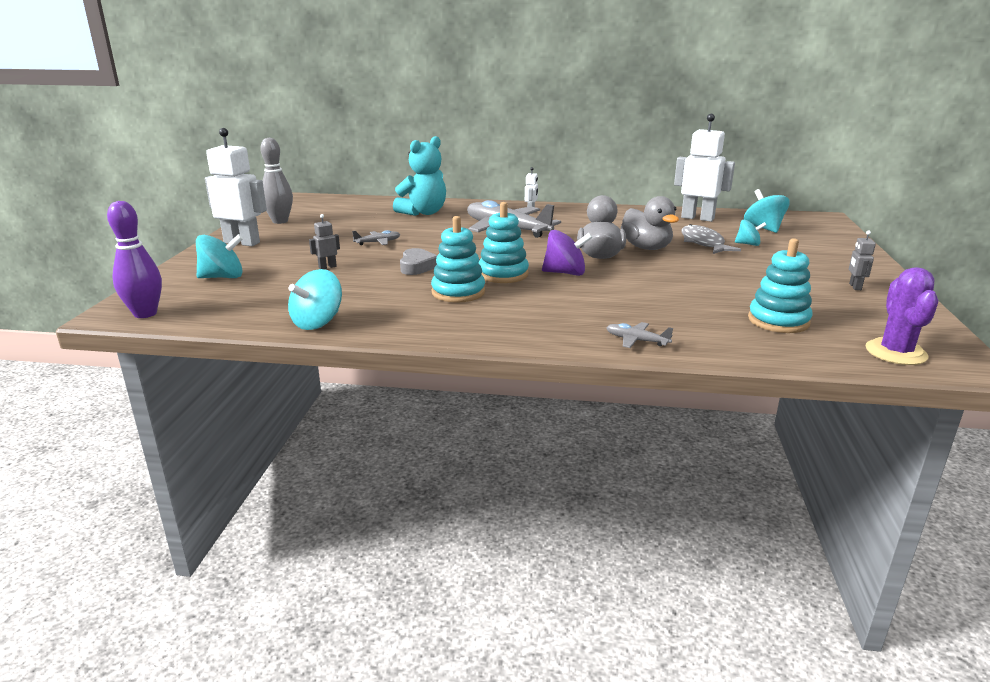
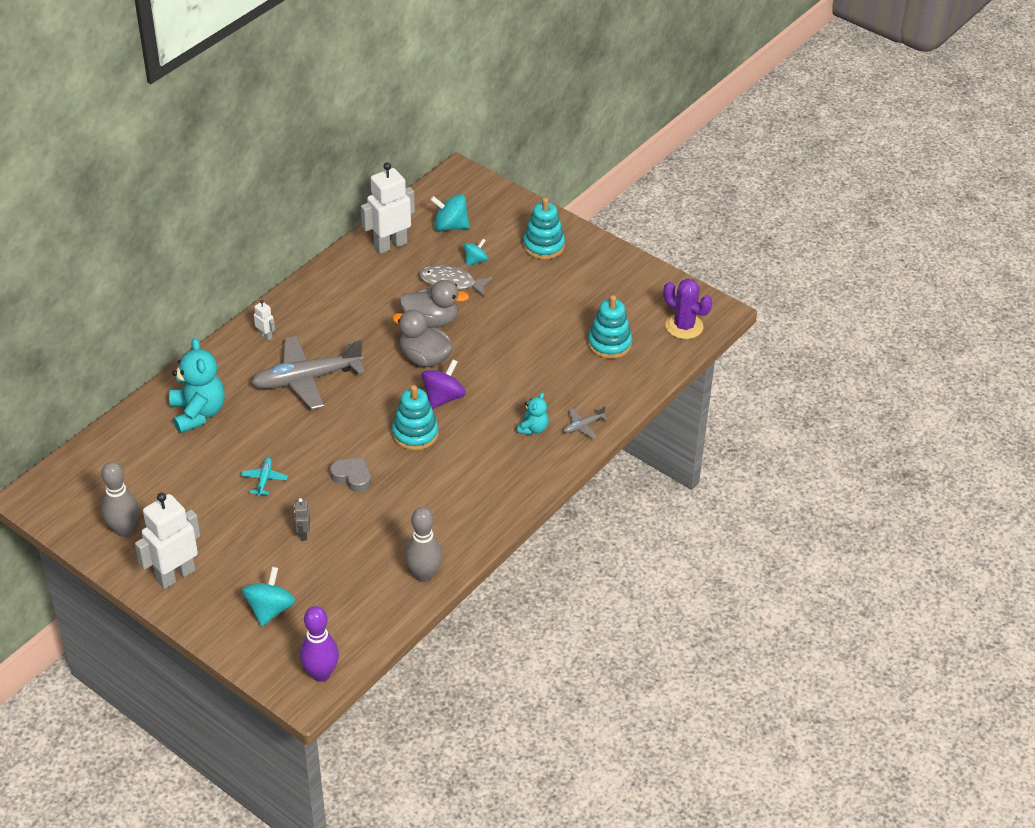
camera: 60 degrees left, 20 degrees up
turquoise spinning top [288,269,342,330] -> grey bowling pin [405,507,442,582]
grey plane [352,230,400,245] -> turquoise plane [241,457,288,496]
turquoise stacking toy [431,216,485,303] -> turquoise stacking toy moved to [523,198,565,260]
grey robot [849,231,876,290] -> none
none -> turquoise teddy bear [517,392,549,435]

